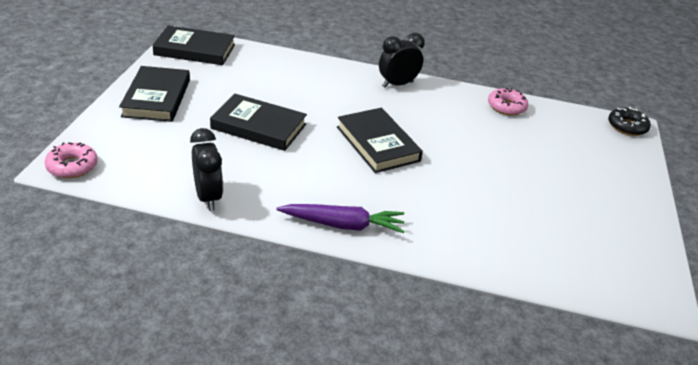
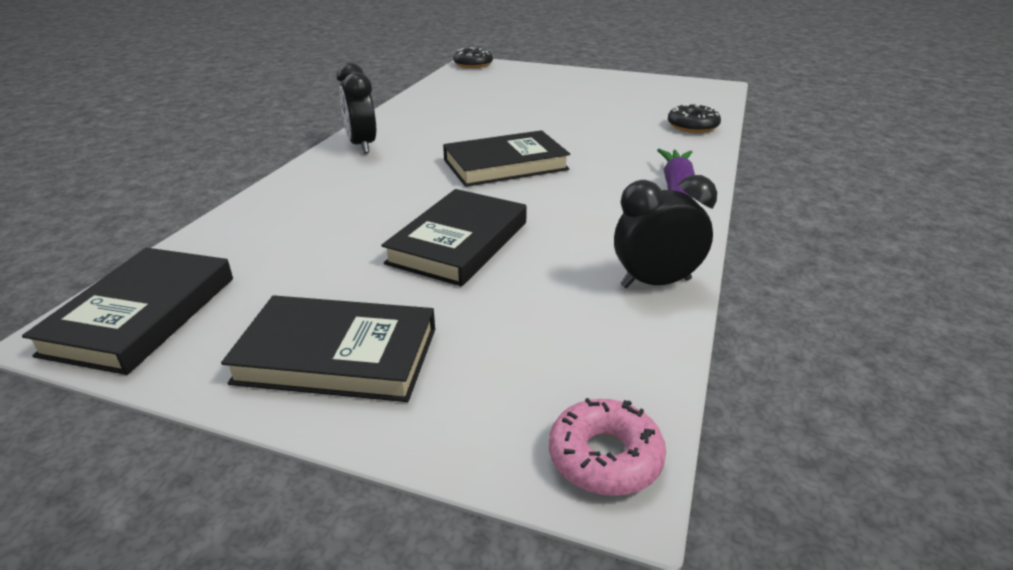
camera: 80 degrees left, 5 degrees down
pink donut [488,88,528,116] -> none
none -> black donut [668,104,721,133]

